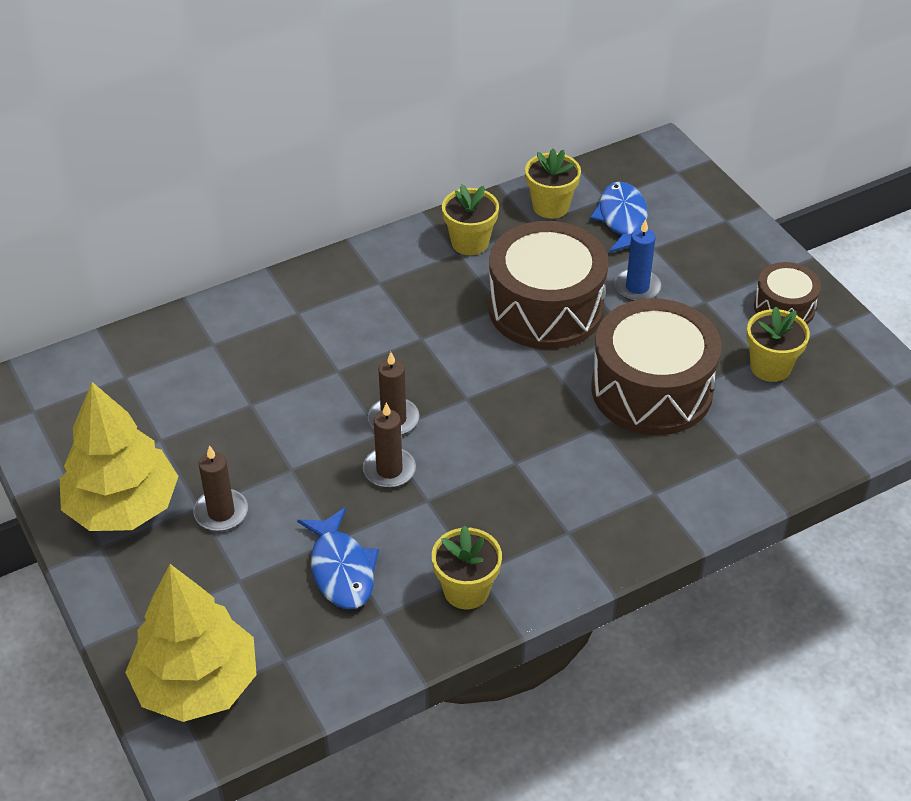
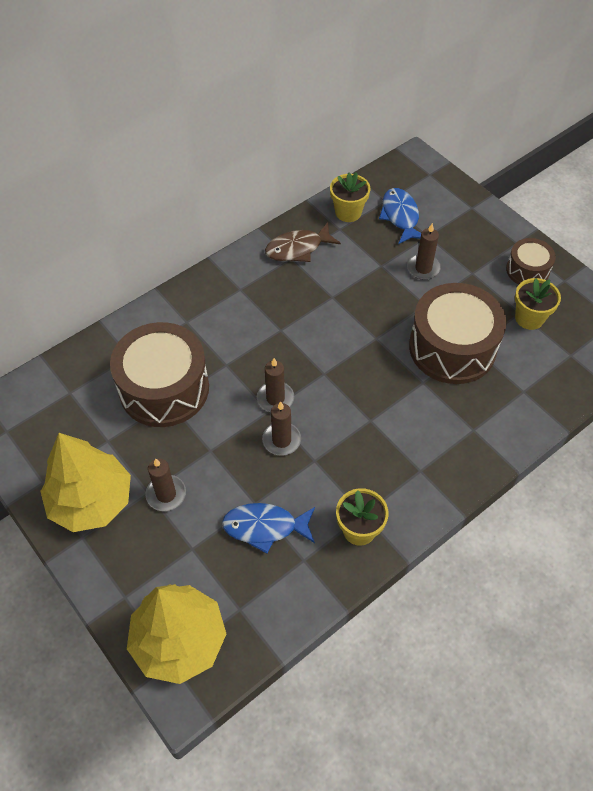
camera: 10 degrees left, 10 degrees up
blue fish [297,507,379,609] -> blue fish turned 120 degrees clockwise [222,503,315,554]
yellow flower pot [442,184,499,255] -> brown fish [265,222,341,262]
brown drum [488,221,609,349] -> brown drum moved to [110,322,209,427]
blue candle [614,219,662,301] -> brown candle [407,223,441,280]

